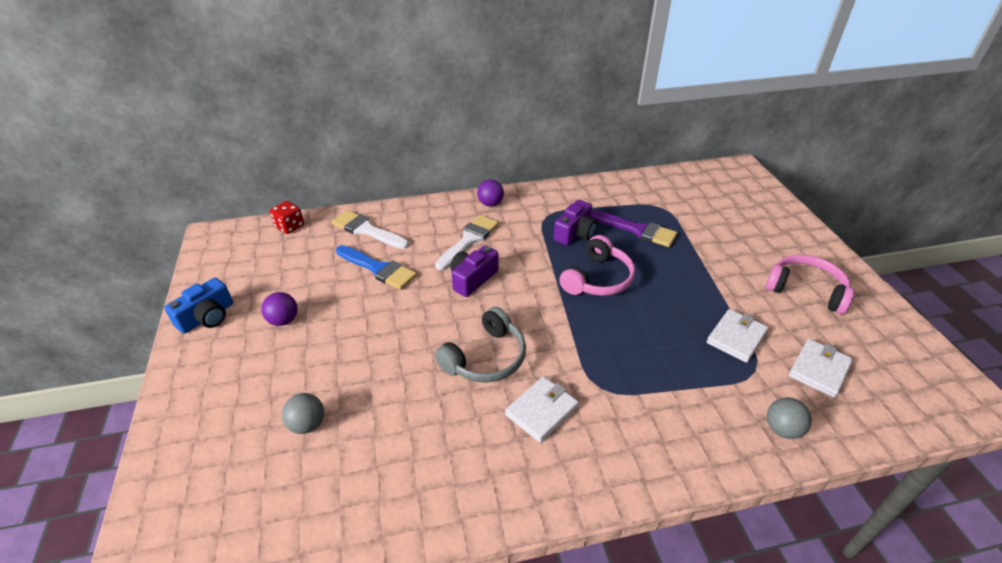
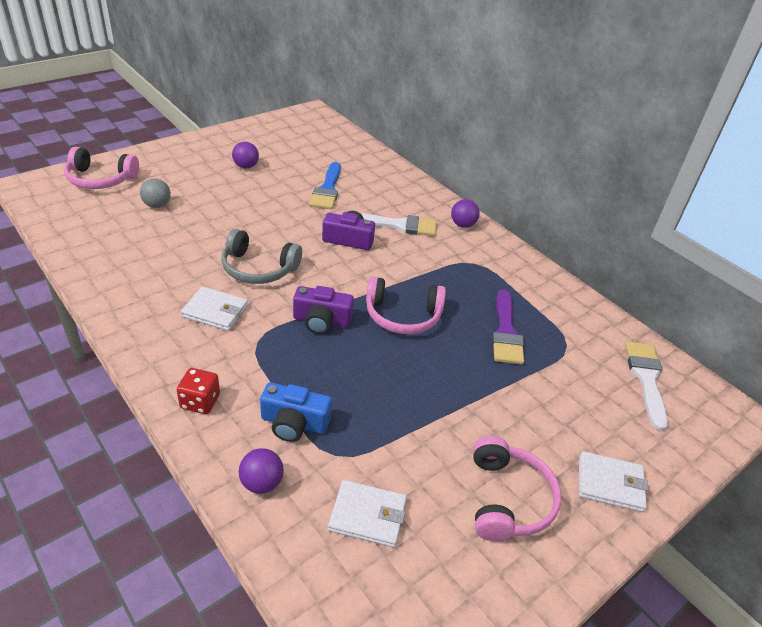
camera: 60 degrees right, 0 degrees up
blue camera [164,278,233,334] -> blue camera moved to [260,382,332,442]
red dice [270,201,304,234] -> red dice moved to [177,368,220,414]
white brush [331,210,409,249] -> white brush moved to [625,341,668,431]
purple camera [554,200,597,245] -> purple camera moved to [293,286,354,334]
white wallet [707,309,768,363] -> white wallet moved to [579,451,648,512]
grey ball [767,398,812,439] -> purple ball [239,448,284,494]
none -> pink headphones [64,147,139,189]

